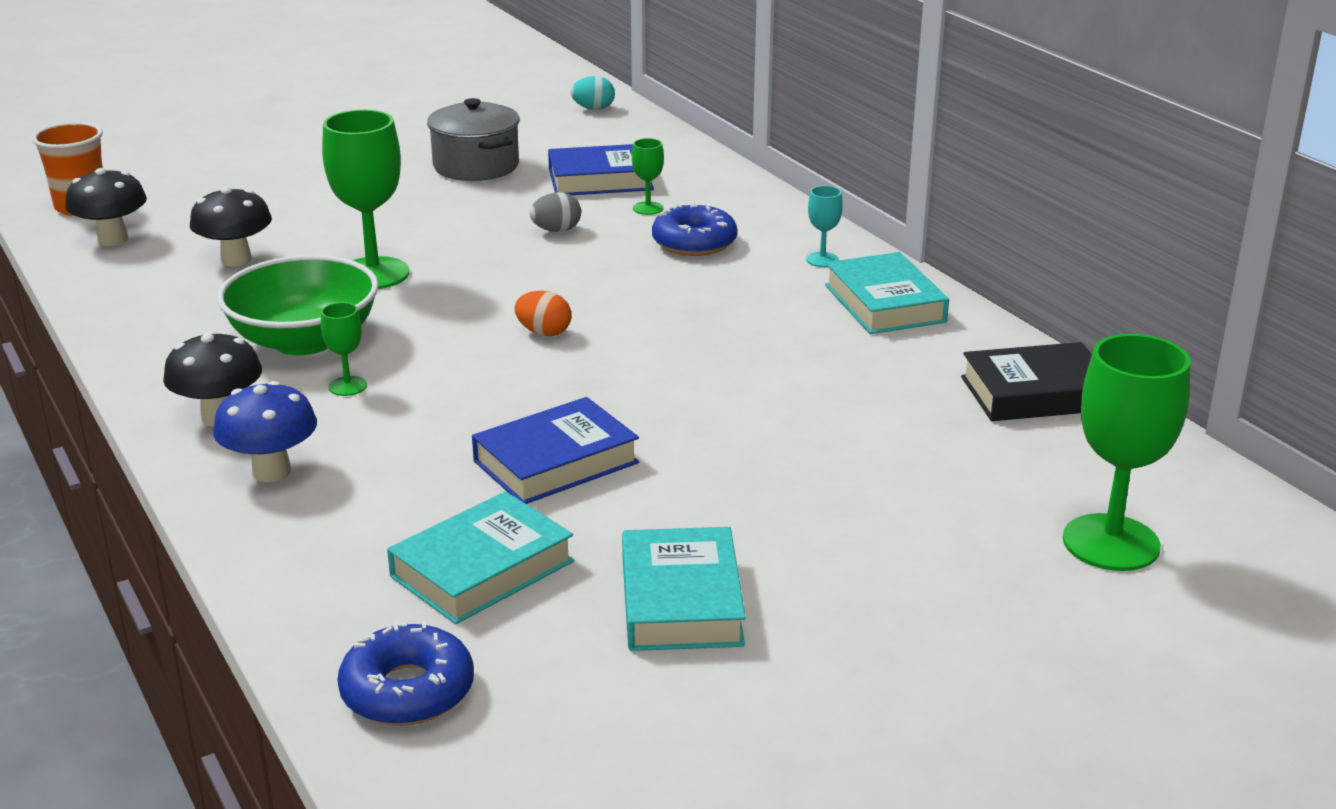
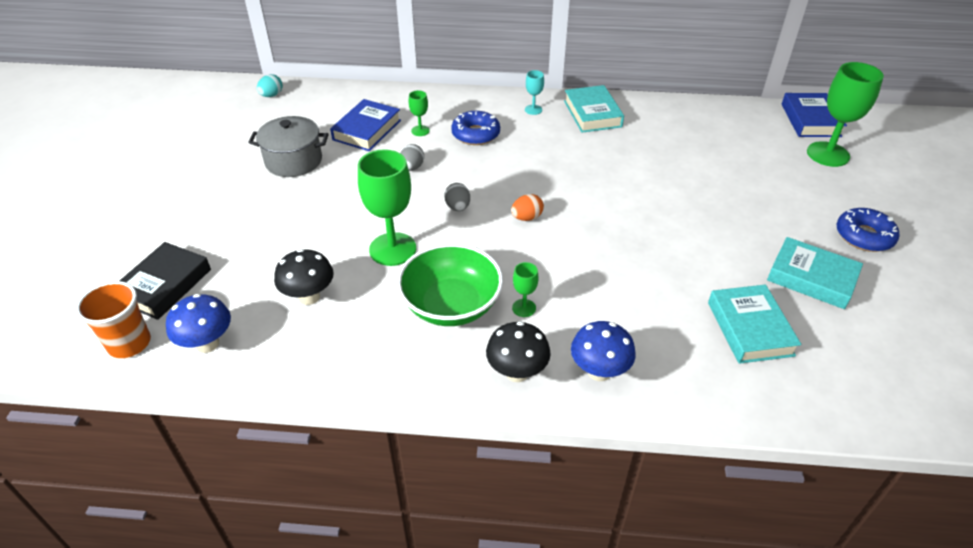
camera: 55 degrees left, 15 degrees up
black mushroom [65,168,147,246] -> blue mushroom [166,294,231,353]
blue donut [337,621,474,726] -> blue donut moved to [837,208,899,252]
blue book [472,397,639,504] -> blue book moved to [782,93,847,137]
turquoise book [825,252,949,334] -> turquoise book turned 60 degrees clockwise [564,85,624,133]
black book [961,342,1092,421] -> black book moved to [120,242,211,320]
none -> grey egg [444,183,470,211]

